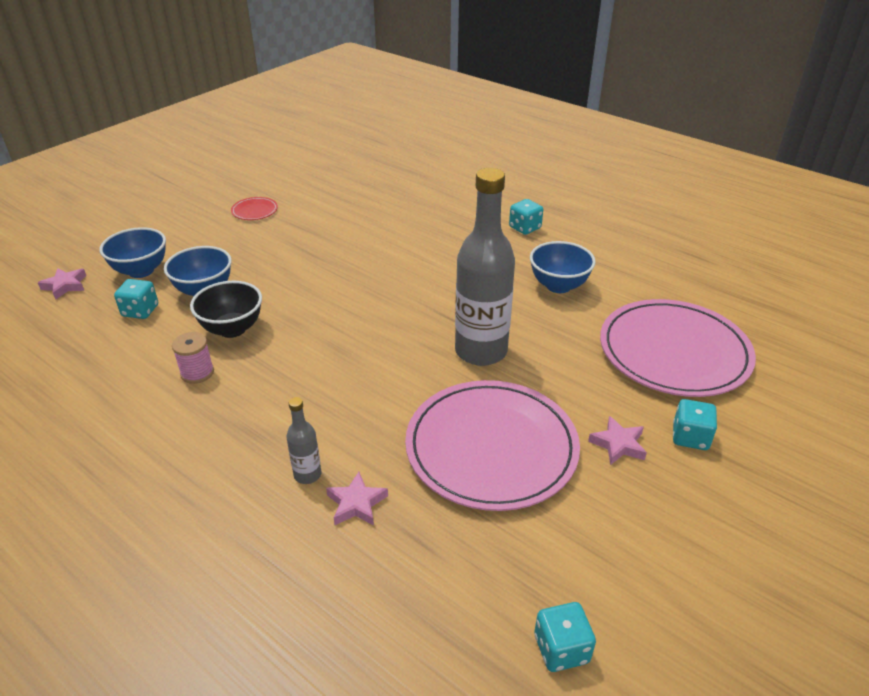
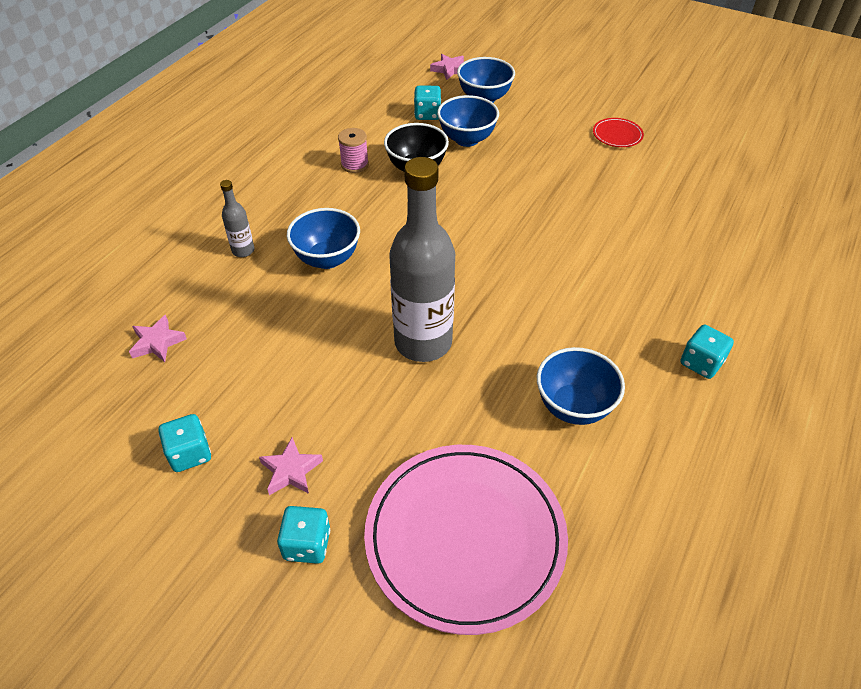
camera: 80 degrees right, 10 degrees up
pink star [326,472,388,526] -> pink star moved to [129,315,187,362]
pink plate [405,380,580,511] -> none
turquoise dice [534,602,596,672] -> turquoise dice moved to [159,414,211,472]
none -> blue bowl [287,208,360,269]

